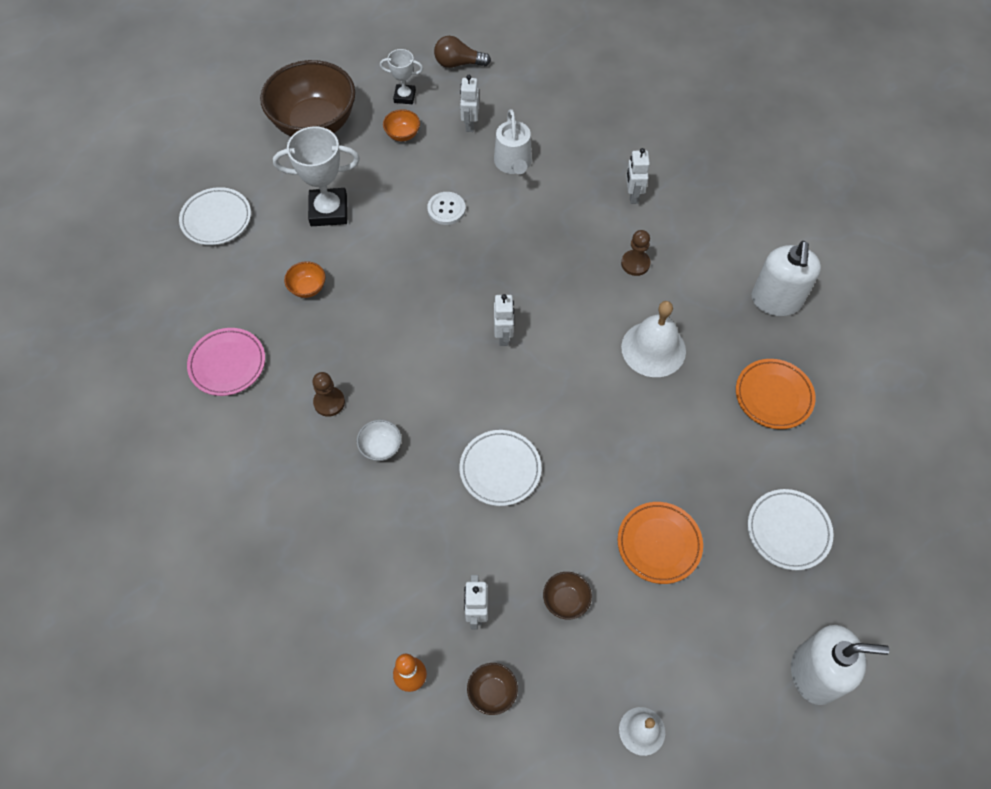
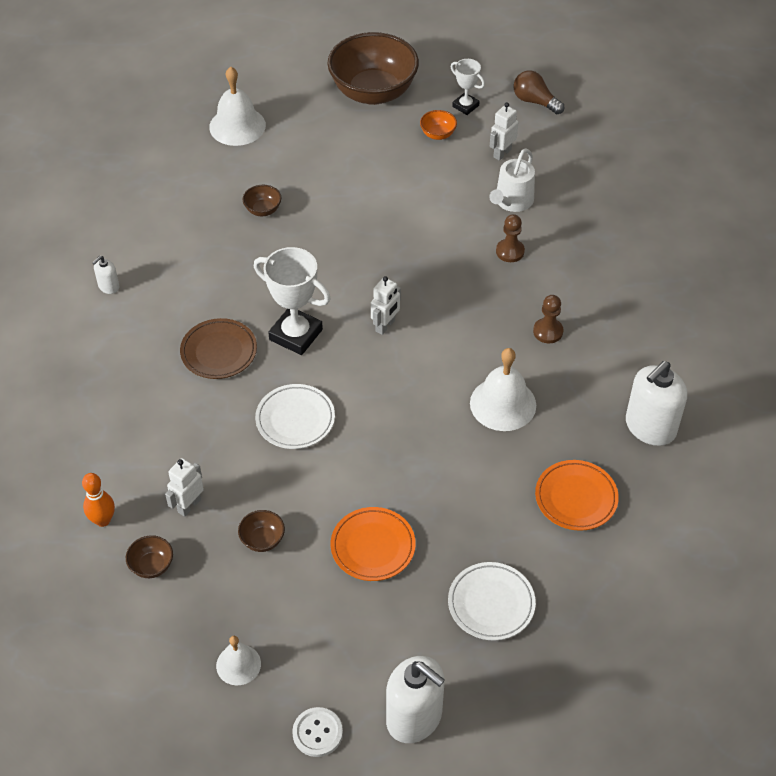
camera: 35 degrees right, 10 degrees down
white plate [179,187,251,245] -> white bell [209,67,266,146]
pink plate [187,328,265,396] -> none
white trophy [273,126,360,226] -> white trophy moved to [254,247,330,355]
orange bowl [284,261,325,298] -> brown bowl [243,185,281,216]
brown pawn [312,372,345,417] -> brown pawn moved to [496,214,525,262]
white bowl [357,420,401,461] -> brown plate [180,318,257,379]
white button [427,192,466,225] -> white button moved to [292,707,343,757]
white robot [626,148,650,204] -> none
none -> white soap dispenser [92,256,120,294]

